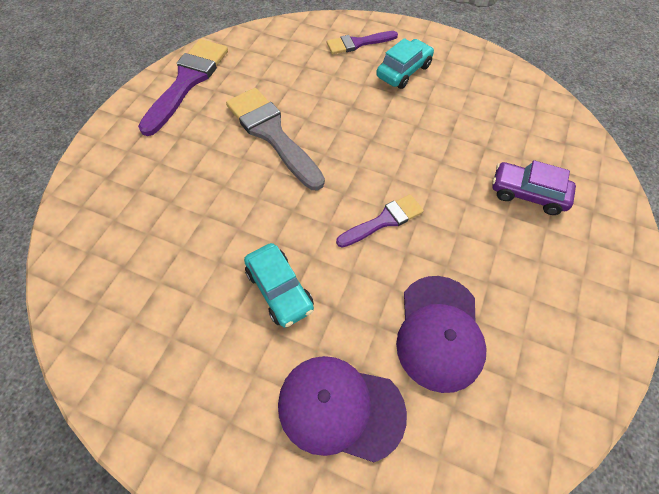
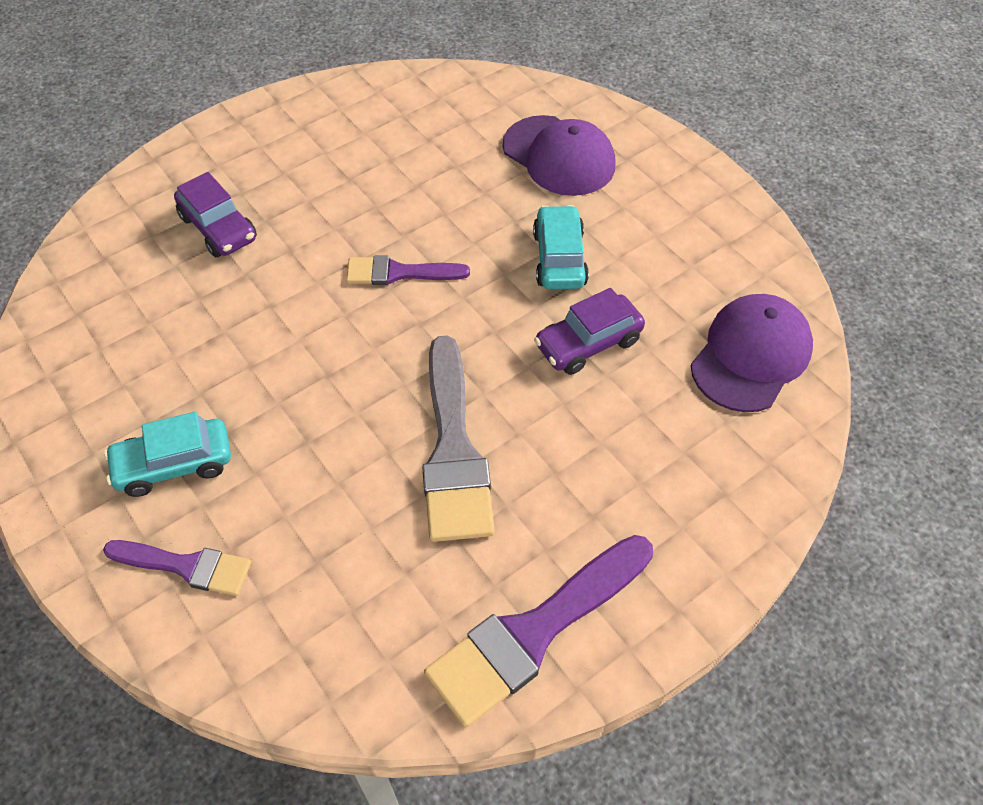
camera: 150 degrees left, 5 degrees down
purple cap [396,276,487,393] -> purple cap moved to [691,294,813,412]
none -> purple car [534,288,645,375]

